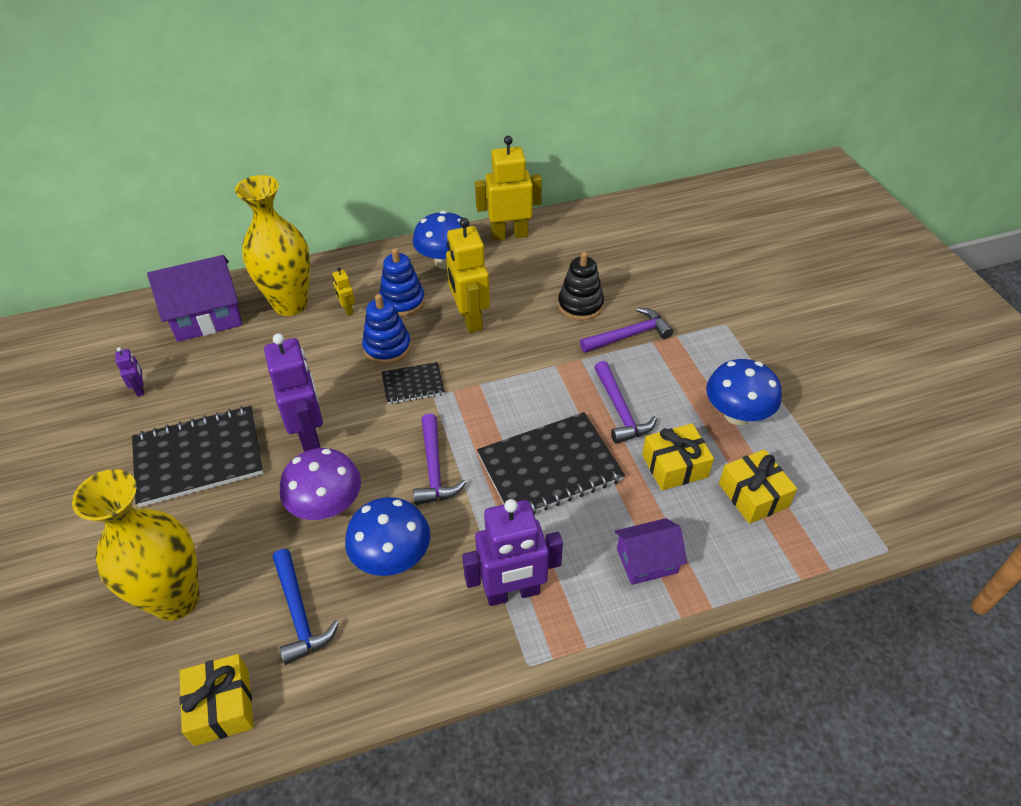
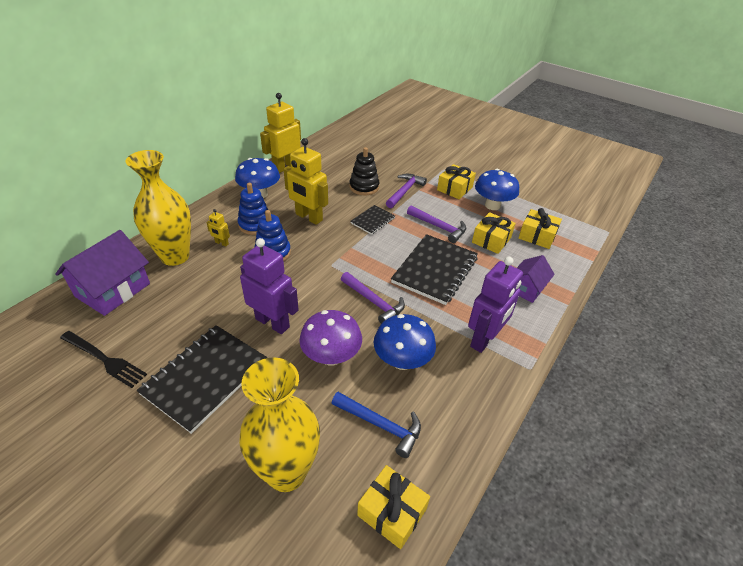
camera: 40 degrees left, 5 degrees down
purple robot [115,347,144,397] -> black fork [60,331,147,388]
black notebook [382,362,445,404] -> black notebook moved to [350,205,395,235]
none -> yellow gift [437,164,476,199]

